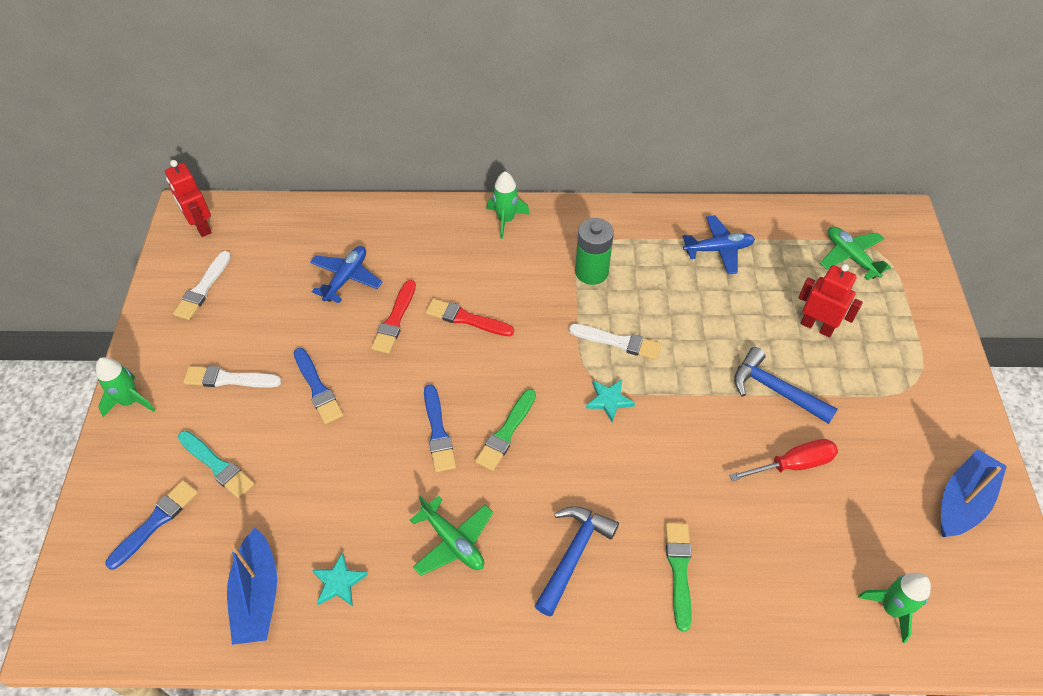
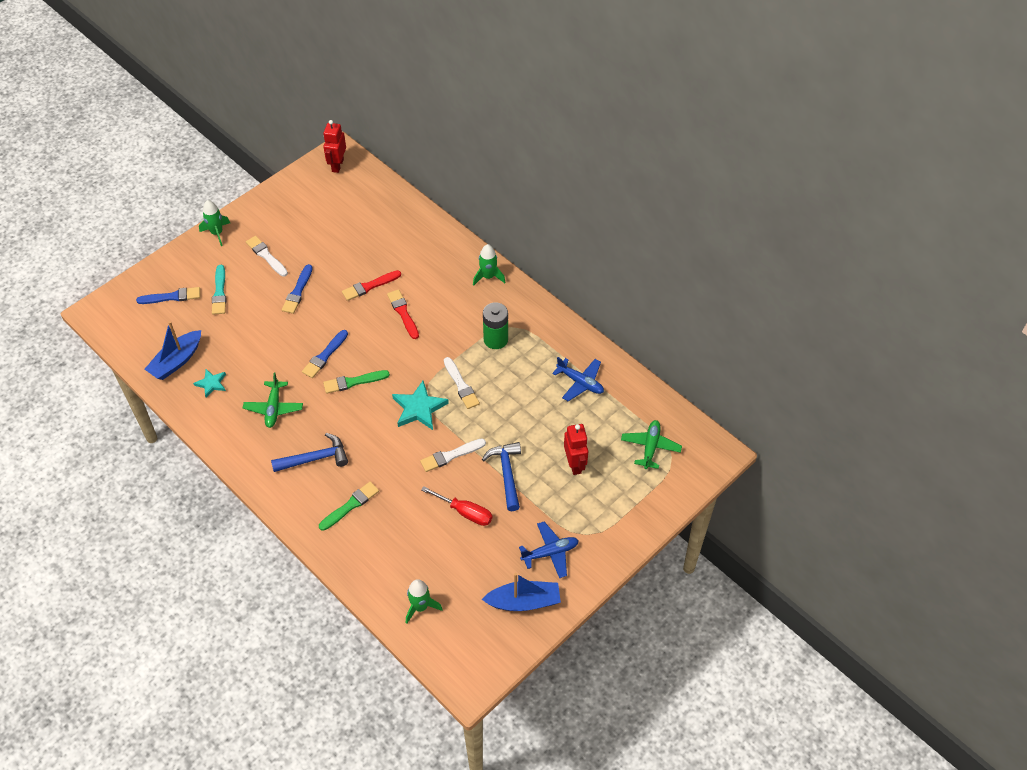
camera: 45 degrees right, 0 degrees up
white brush [173,251,231,320] -> white brush moved to [420,439,486,472]
blue plane [310,246,382,303] -> blue plane moved to [519,521,579,578]
turquoise star [586,379,635,422] -> turquoise star [392,381,449,430], size x1.70

